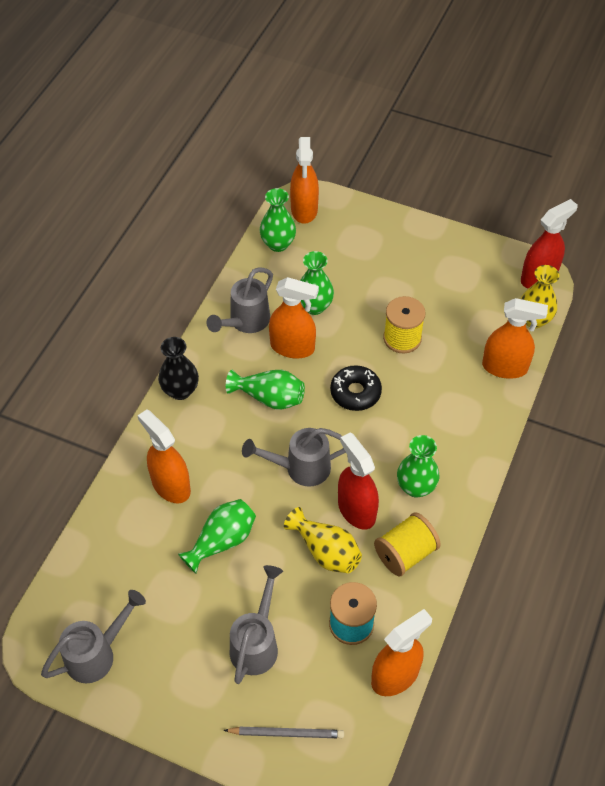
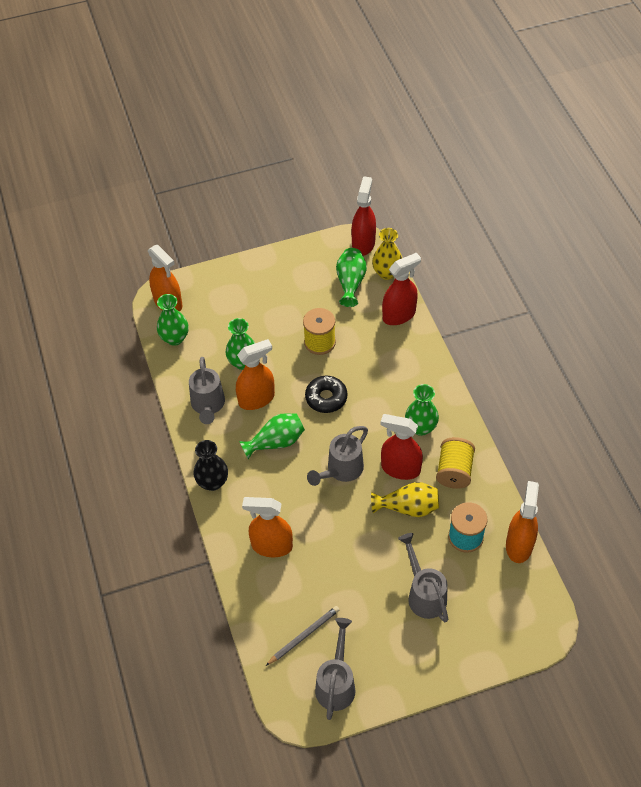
camera: 40 degrees left, 0 degrees up
green vase [178,499,256,574] -> green vase moved to [336,248,367,307]
grey pencil [223,727,344,738] -> grey pencil moved to [266,606,339,666]
orange spray bottle [482,298,548,379] -> red spray bottle [382,253,421,325]

